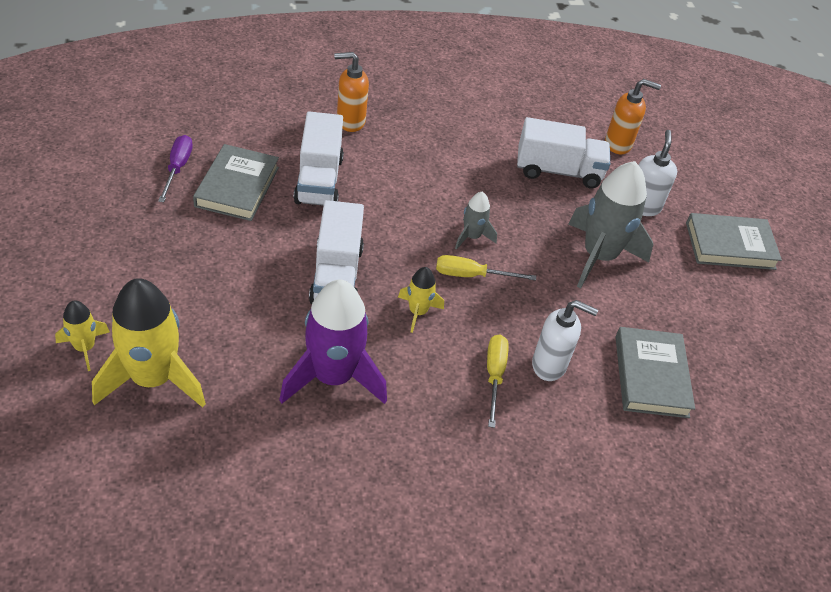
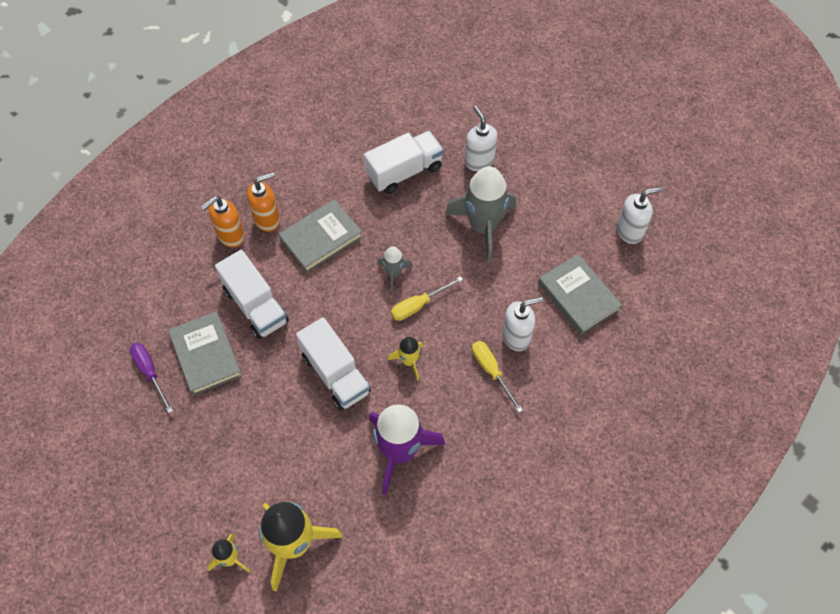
camera: 30 degrees left, 15 degrees up
orange soap dispenser [605,79,661,154] -> orange soap dispenser moved to [247,172,280,232]
grey book [686,213,782,270] -> grey book moved to [279,199,363,273]
none -> white soap dispenser [617,187,663,244]

